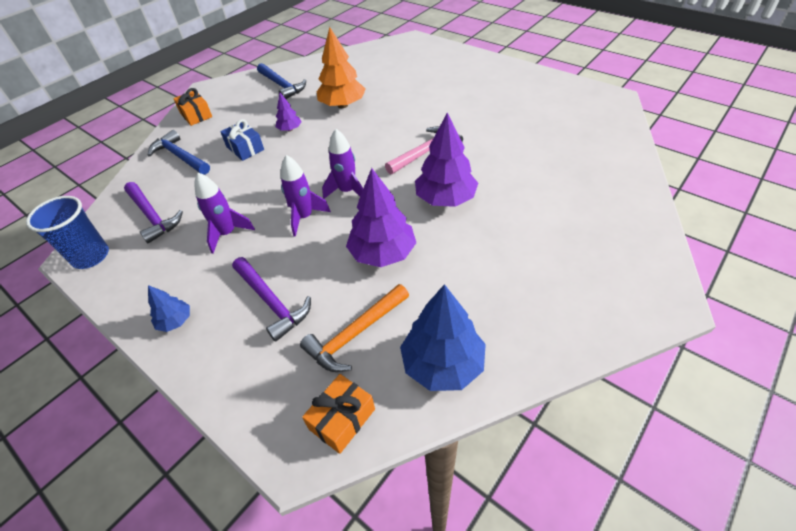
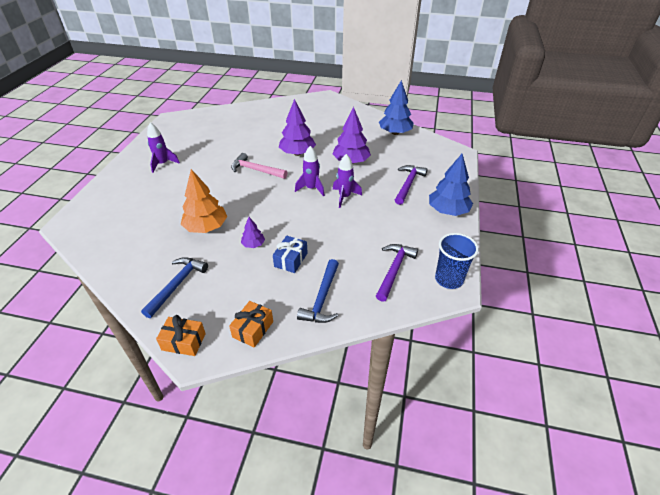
camera: 120 degrees left, 5 degrees down
blue tree [148,285,190,332] -> blue tree [429,154,473,216], size x1.96
purple rocket [194,173,255,253] -> purple rocket moved to [147,122,180,173]
orange hammer [300,284,409,372] -> none
orange gift [302,374,375,454] -> orange gift moved to [156,315,206,356]

